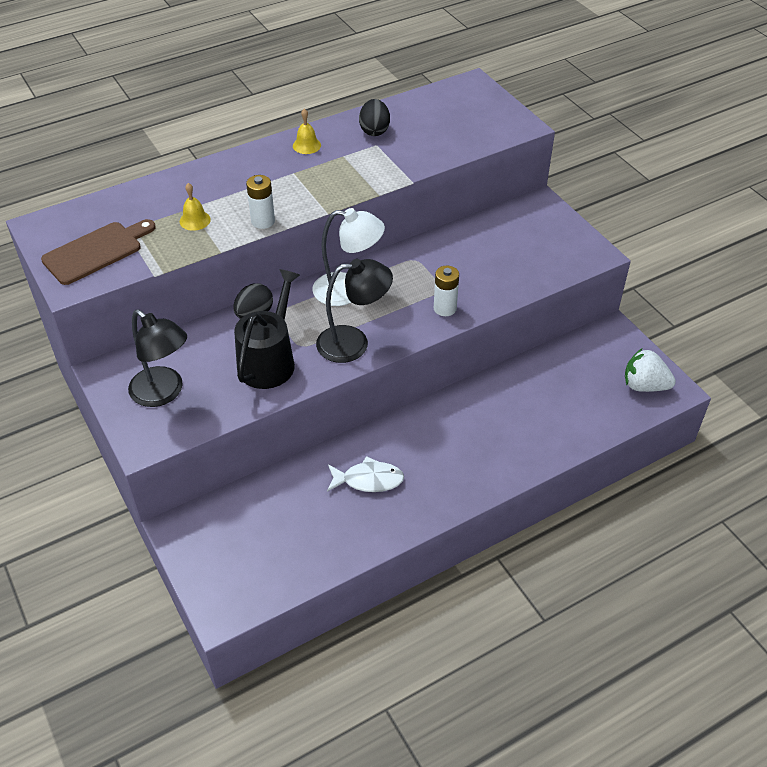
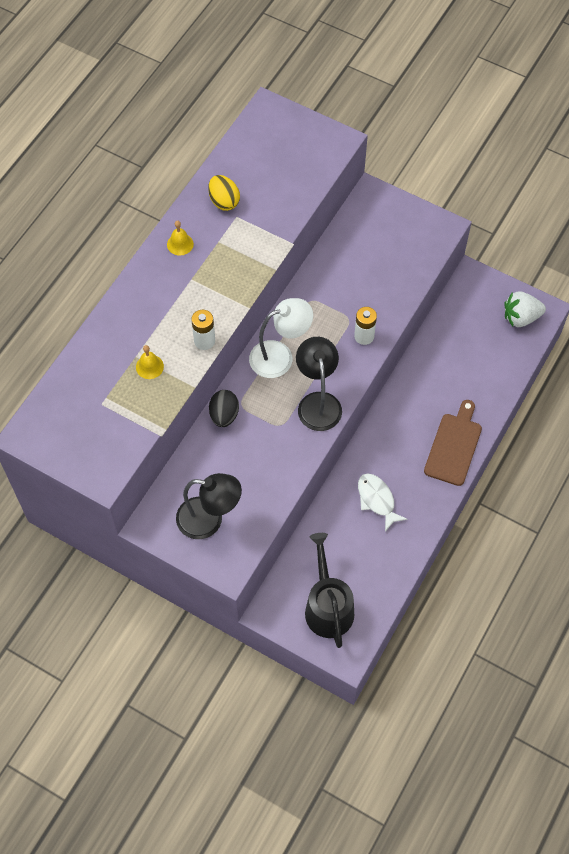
camera: 30 degrees left, 15 degrees up
brown cutting board [41,219,156,285] -> brown cutting board moved to [424,400,482,486]
black watering can [234,269,300,389] -> black watering can moved to [305,533,354,648]
black lamp [316,259,393,363] -> black lamp turned 60 degrees counterclockwise [296,337,342,431]
white fish [327,456,404,492] -> white fish turned 90 degrees counterclockwise [358,473,408,532]
black egg [359,99,390,136] -> yellow egg [208,175,240,211]

